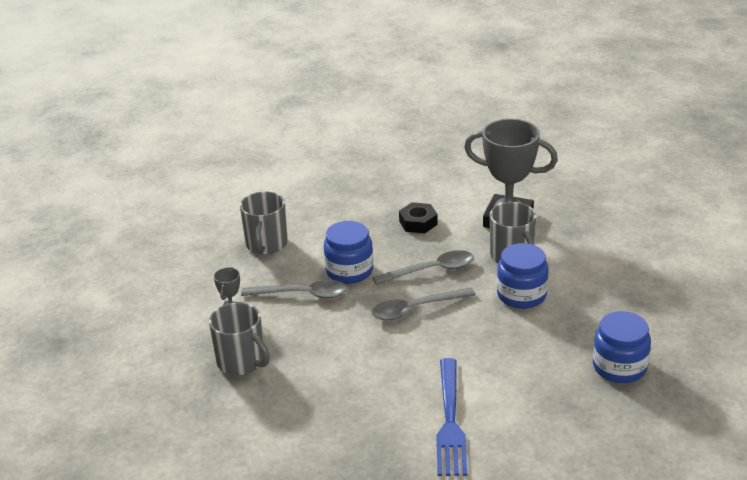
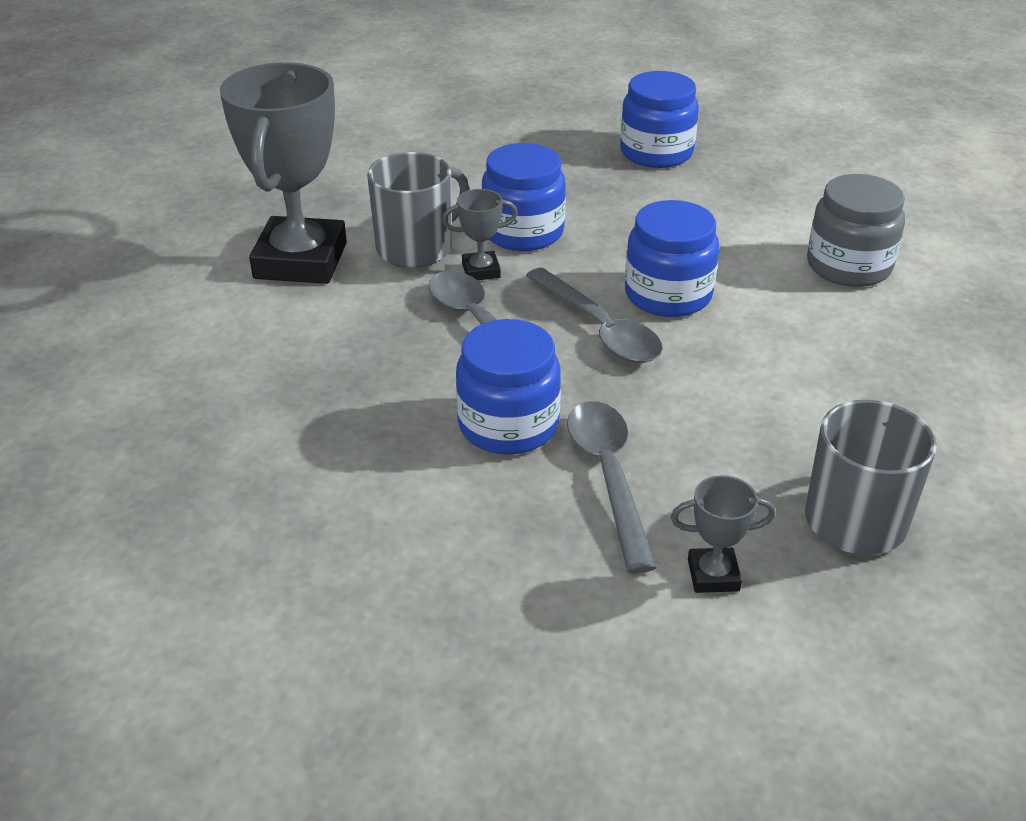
camera: 105 degrees left, 5 degrees up
grey mug [240,191,288,254] -> none
black nut [399,202,438,233] -> none
blue fork [436,358,467,476] -> grey jar [807,174,905,287]
none -> grey trophy [442,189,518,280]
none -> blue jar [625,200,719,317]

